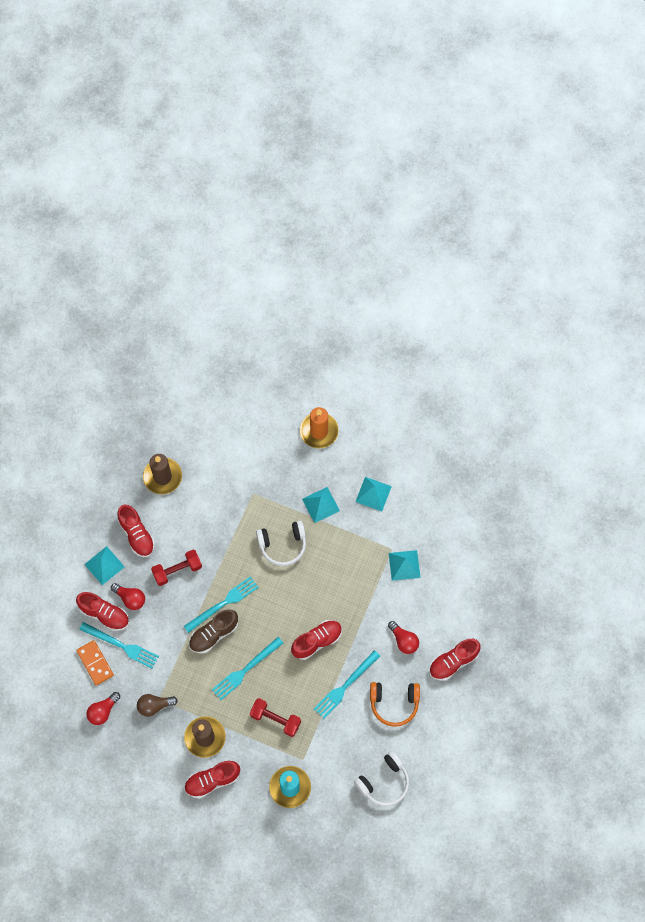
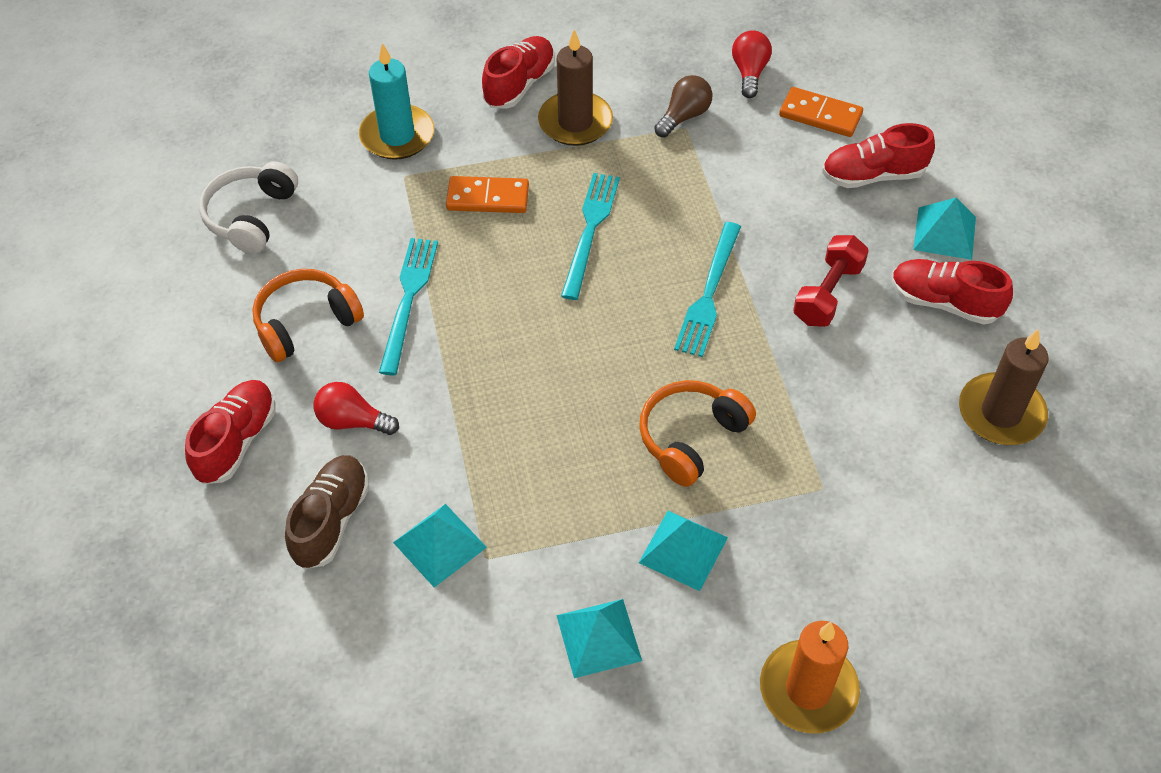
camera: 145 degrees right, 15 degrees down
turquoise fork [79,622,159,669] -> none
red light bulb [111,583,145,610] -> none
brown shoe [189,609,238,654] -> brown shoe moved to [285,455,369,569]
red dumbbell [250,698,301,737] -> orange domino [446,176,529,213]
white headphones [256,521,306,566] -> orange headphones [639,380,756,487]
red shoe [291,620,342,660] -> none

